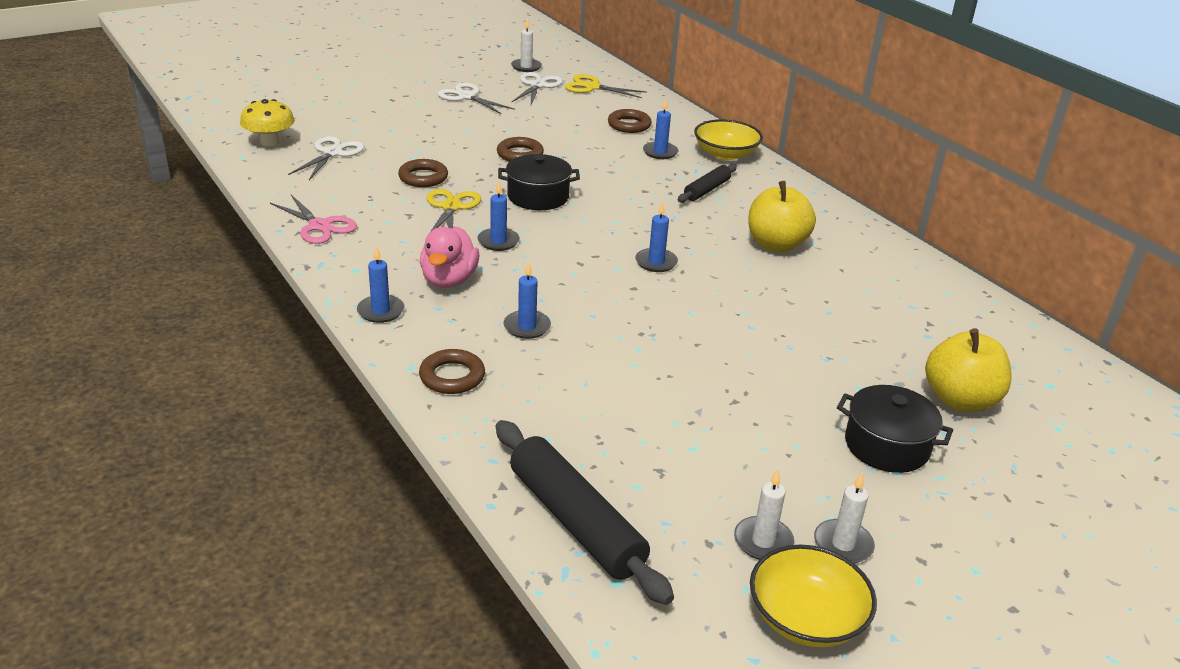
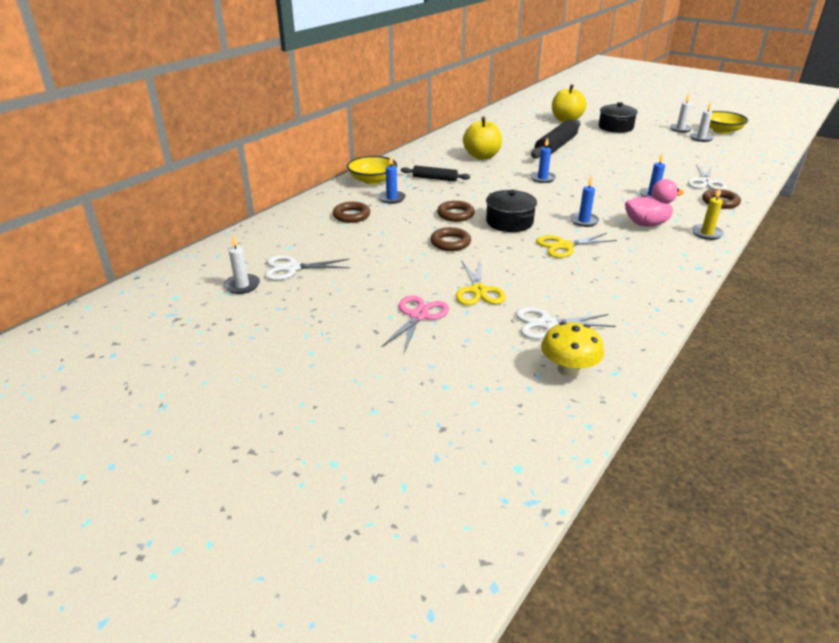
camera: 110 degrees left, 0 degrees up
pink scissors [270,195,357,244] -> pink scissors moved to [381,295,449,353]
blue candle [357,246,404,323] -> yellow candle [691,188,724,240]
brown ring [398,159,448,187] -> brown ring moved to [437,201,475,222]
white scissors [438,83,515,114] -> white scissors moved to [688,165,727,190]
black rolling pin [496,420,674,605] -> black rolling pin moved to [531,120,580,158]
yellow scissors [565,74,647,98] -> yellow scissors moved to [456,260,506,305]

